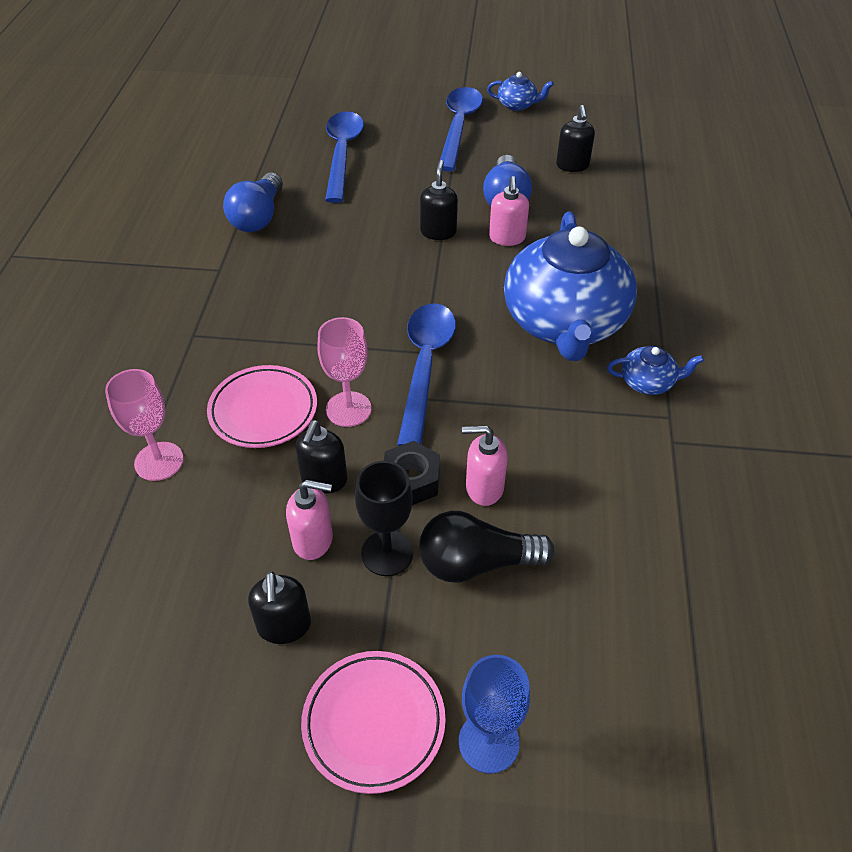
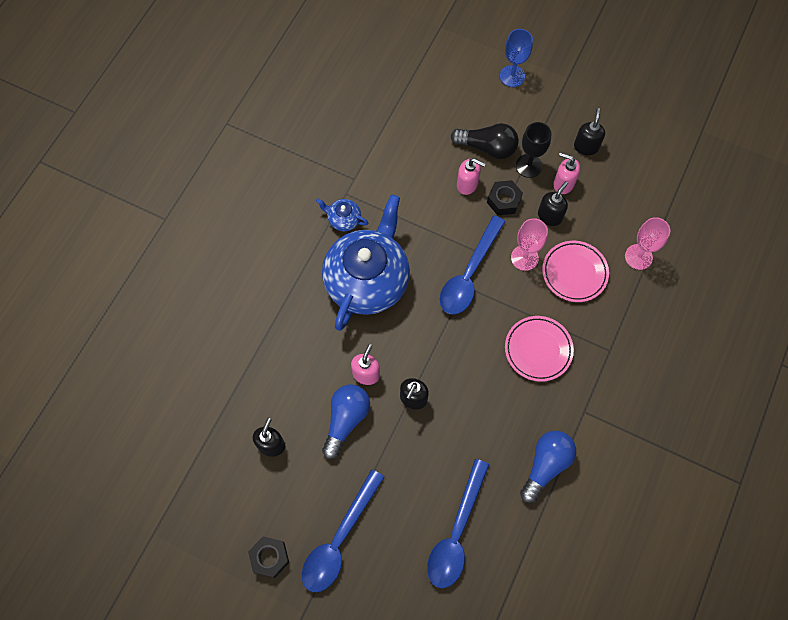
camera: 160 degrees left, 20 degrees up
pink plate [301,651,446,794] -> pink plate moved to [505,316,574,382]
blue teapot [487,72,554,111] -> black nut [248,536,289,578]

